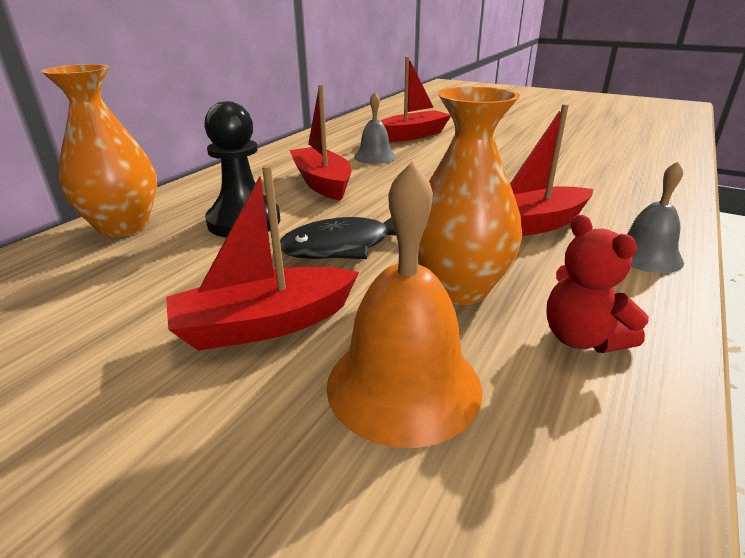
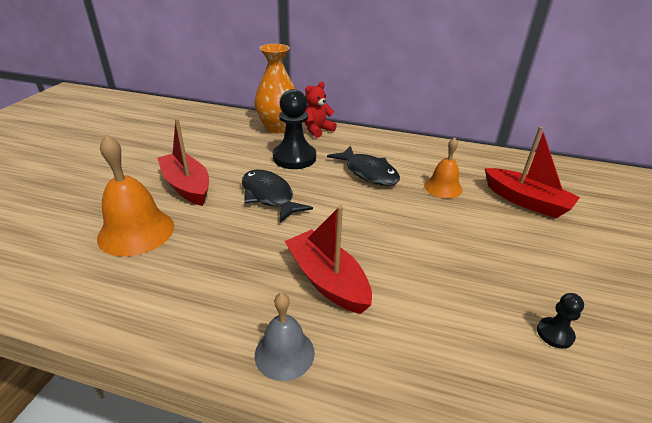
camera: 75 degrees right, 5 degrees up
red boat [290,85,351,201] -> black fish [327,146,400,186]
grey bell [354,92,396,164] -> orange bell [424,137,463,199]
orange vase [418,86,522,305] -> none
red teddy bear [546,215,649,353] -> red teddy bear moved to [304,82,337,138]
none -> black pawn [537,293,584,349]

